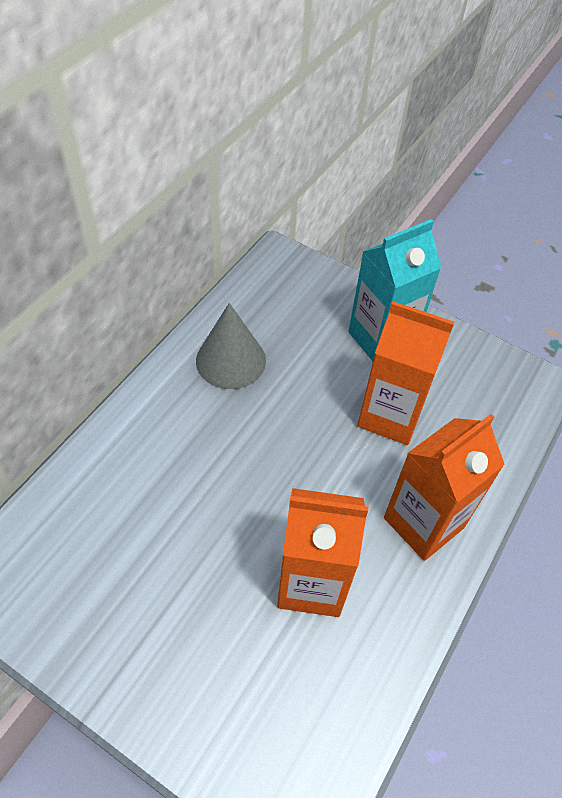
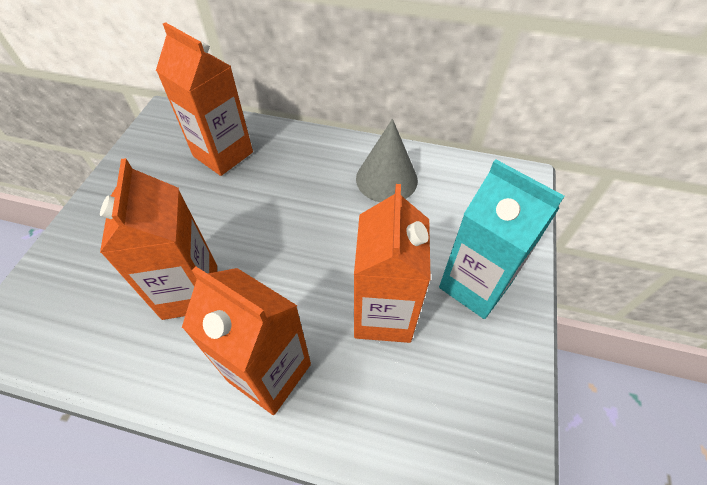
camera: 75 degrees right, 0 degrees up
none -> orange carton [156,22,253,176]

